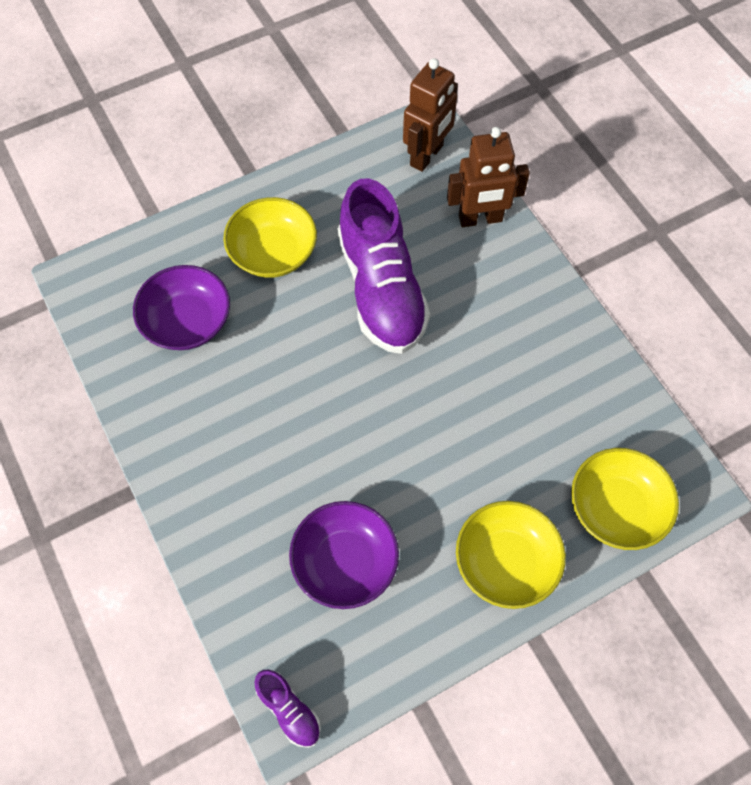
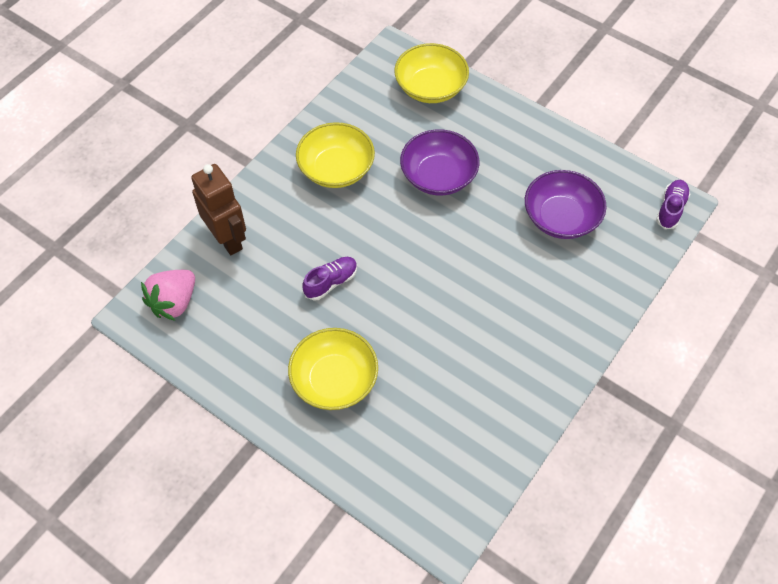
camera: 115 degrees left, 5 degrees down
purple bowl [133,265,230,350] -> purple bowl moved to [400,129,480,196]
purple shoe [338,179,430,354] -> purple shoe [303,257,357,301], size x0.42
brown robot [403,58,458,172] -> pink strawberry [141,270,195,321]
yellow bowl [456,501,566,609] -> yellow bowl moved to [296,122,375,188]

